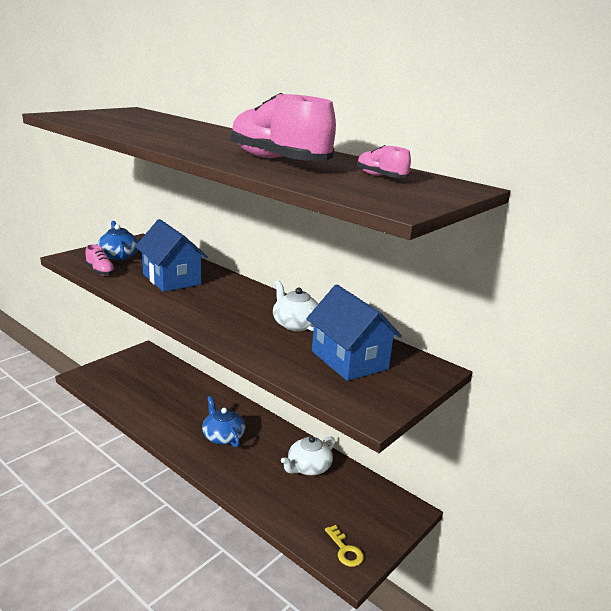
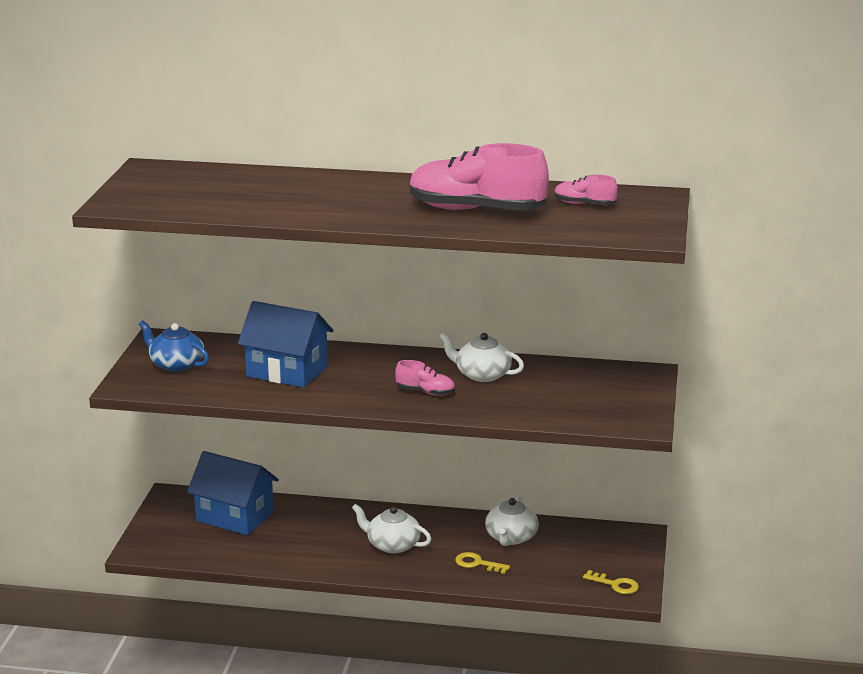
camera: 30 degrees left, 0 degrees up
pink shoe [85,244,115,276] -> pink shoe moved to [395,360,455,396]
blue teapot [202,396,245,447] -> white teapot [352,504,431,553]
blue house [306,285,402,381] -> blue house moved to [187,451,279,535]
none -> yellow key [455,552,510,574]

